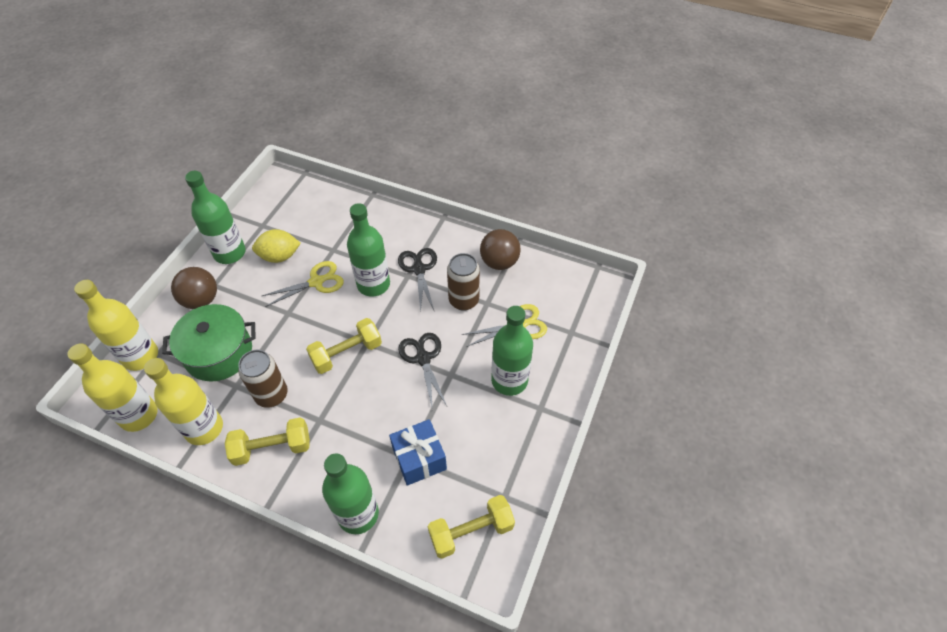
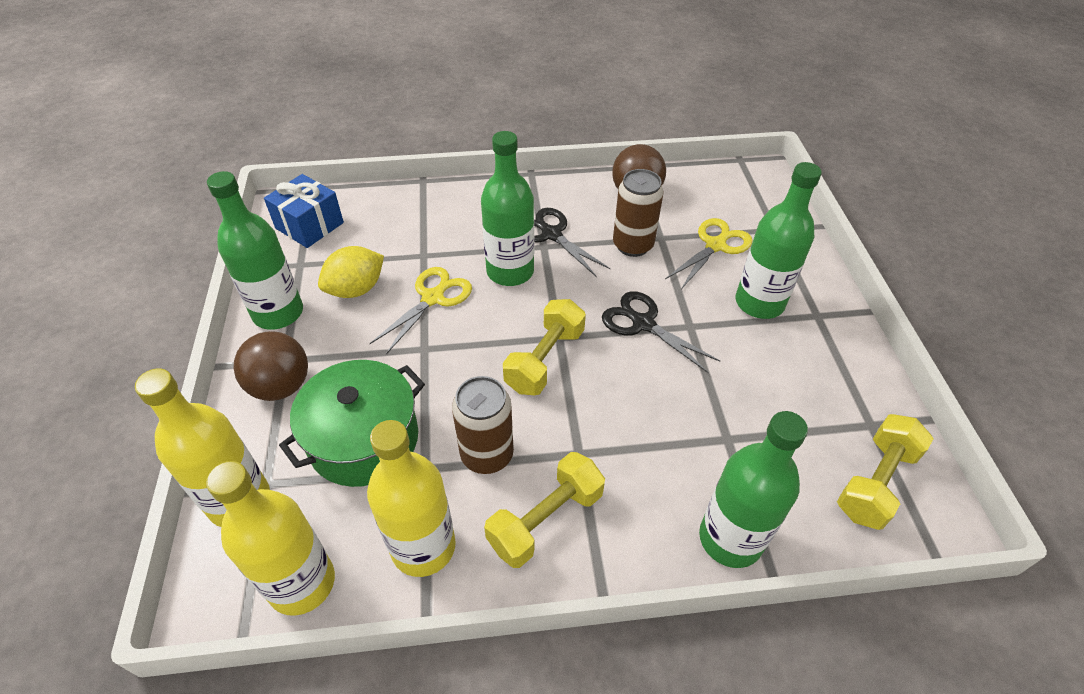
camera: 30 degrees left, 5 degrees down
blue gift [389,419,447,486] -> blue gift moved to [264,174,344,248]

